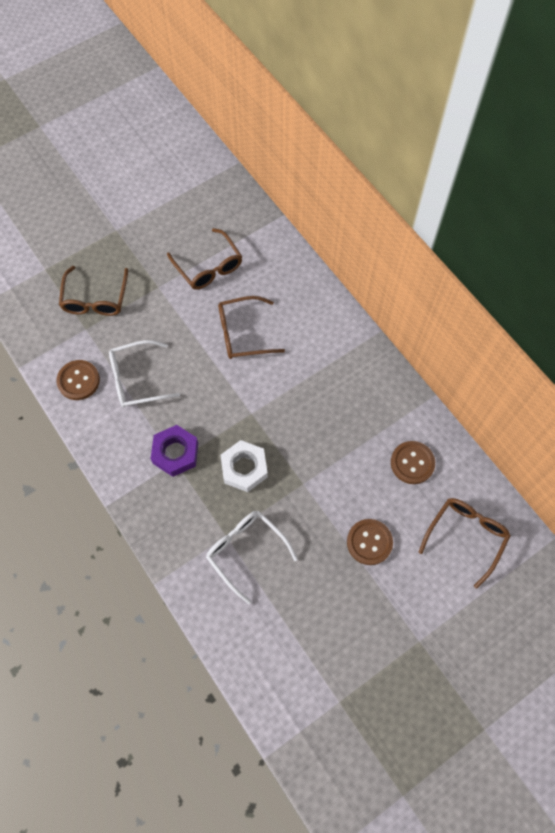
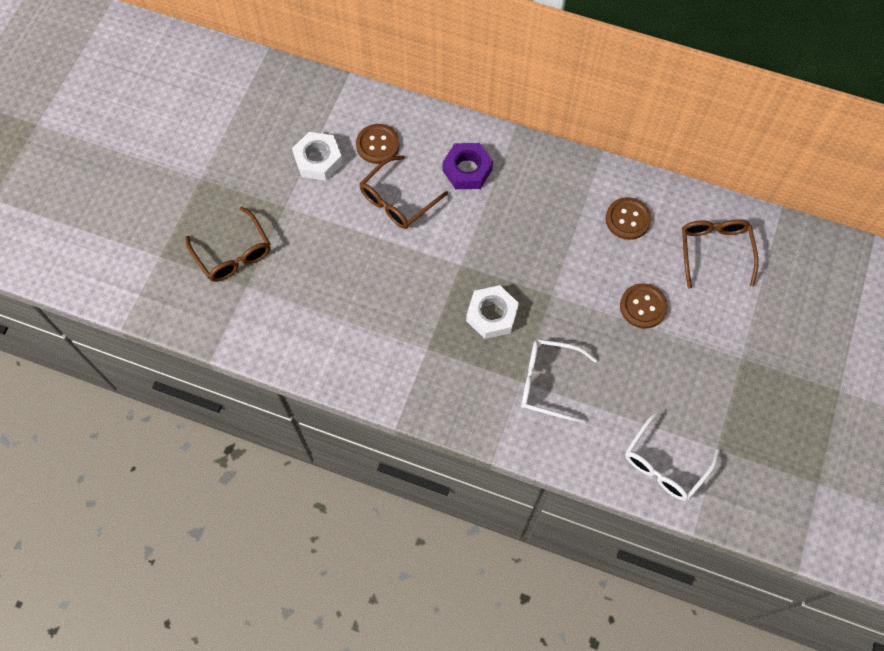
camera: 35 degrees left, 0 degrees up
brown button [56,360,100,400] -> brown button moved to [356,124,400,164]
white glasses [109,340,180,408] -> white glasses moved to [625,409,720,501]
purple nut [151,425,198,477] -> purple nut moved to [442,143,493,189]
brown glasses [167,228,242,290] -> white nut [292,132,343,181]

